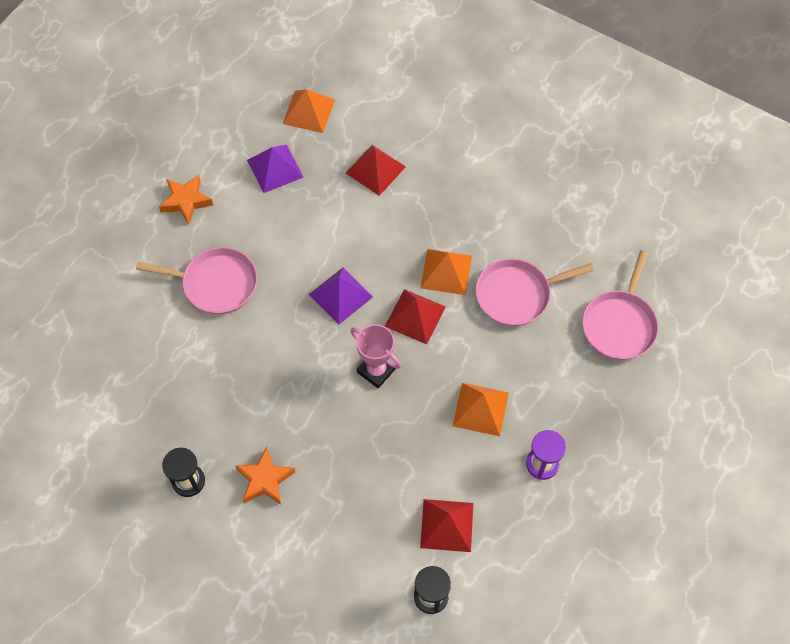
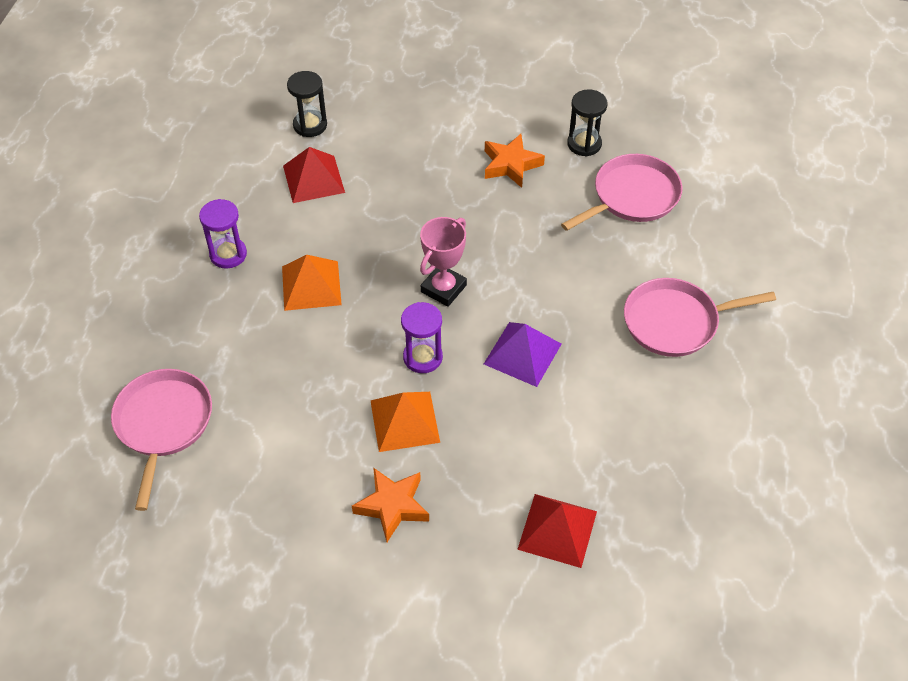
camera: 160 degrees right, 10 degrees down
orange star [159,175,213,225] -> orange star moved to [352,467,429,542]
purple pyramid [247,145,303,193] -> none
orange pyramid [283,89,335,133] -> none
pink trophy [350,324,401,389] -> pink trophy turned 75 degrees counterclockwise [420,217,467,307]
red pyramid [385,289,446,344] -> purple hourglass [401,302,443,373]
pink pan [475,258,594,326] -> pink pan moved to [561,154,682,231]

